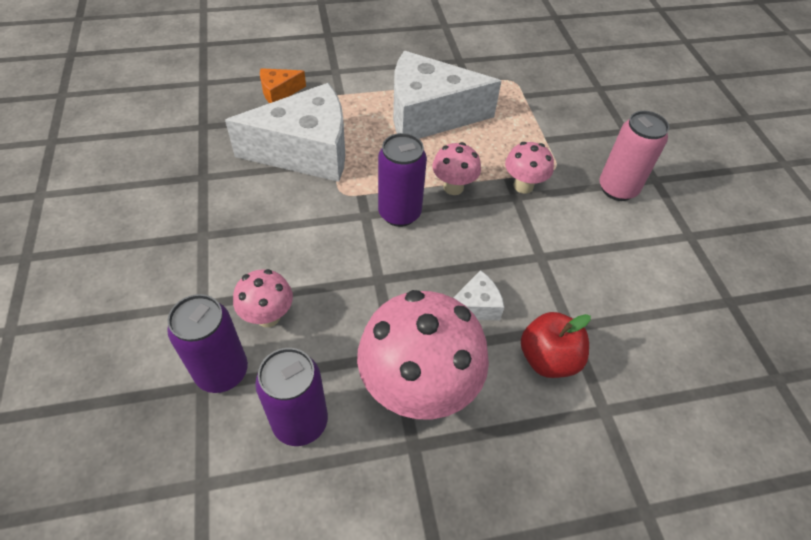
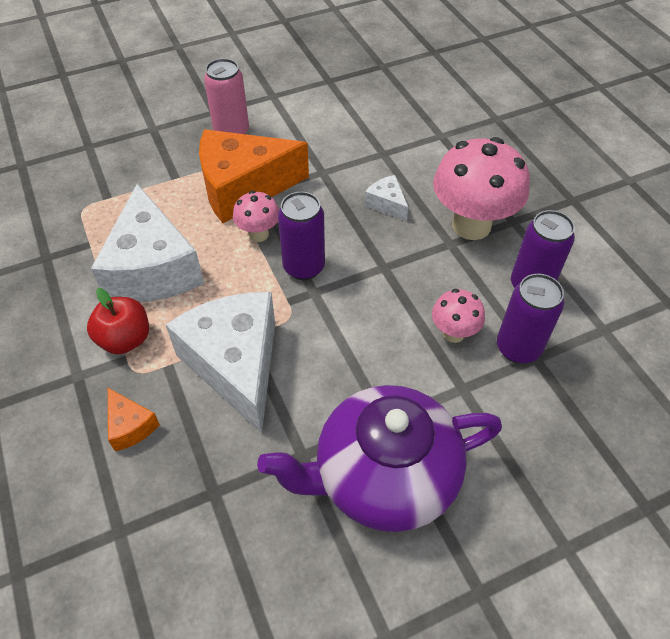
camera: 100 degrees left, 0 degrees up
pink mushroom [505,142,554,194] -> orange cheese [199,129,309,223]
red apple [521,312,591,378] -> red apple moved to [87,288,149,354]
none -> purple teapot [257,385,502,532]

